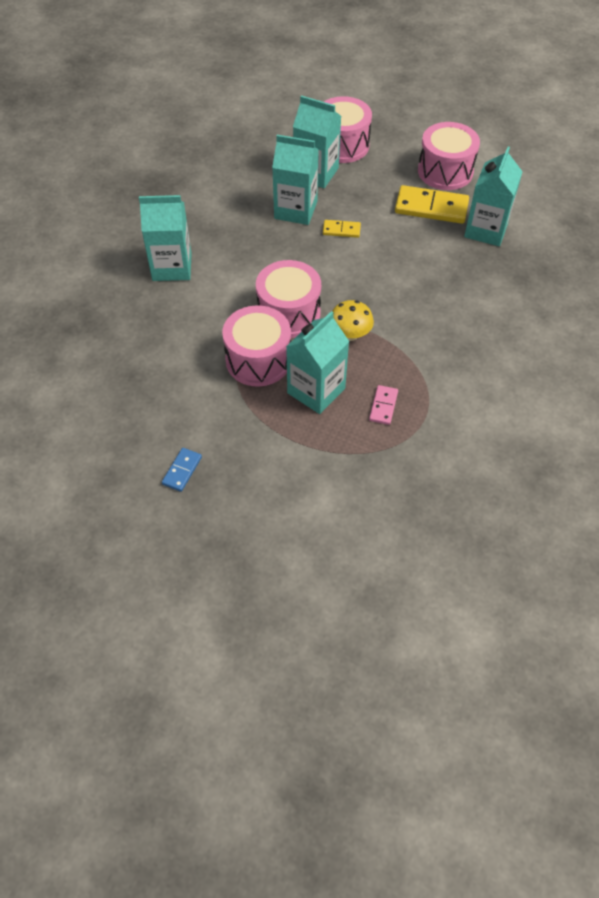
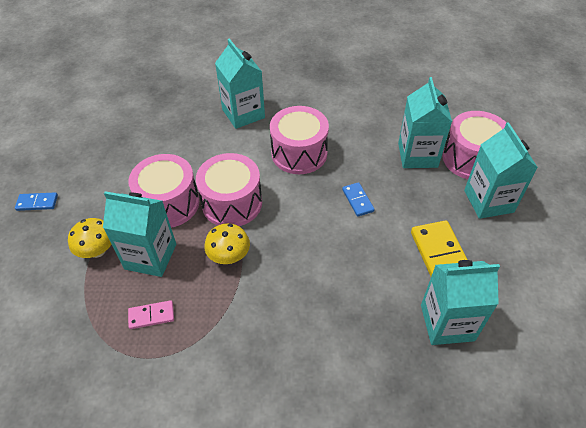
camera: 65 degrees right, 5 degrees down
turquoise carton [272,135,319,225] -> turquoise carton moved to [464,122,538,219]
yellow domino [323,220,361,238] -> blue domino [342,182,375,217]
pink drum [418,122,480,190] -> pink drum moved to [270,106,329,174]
none -> yellow mushroom [68,218,111,258]

